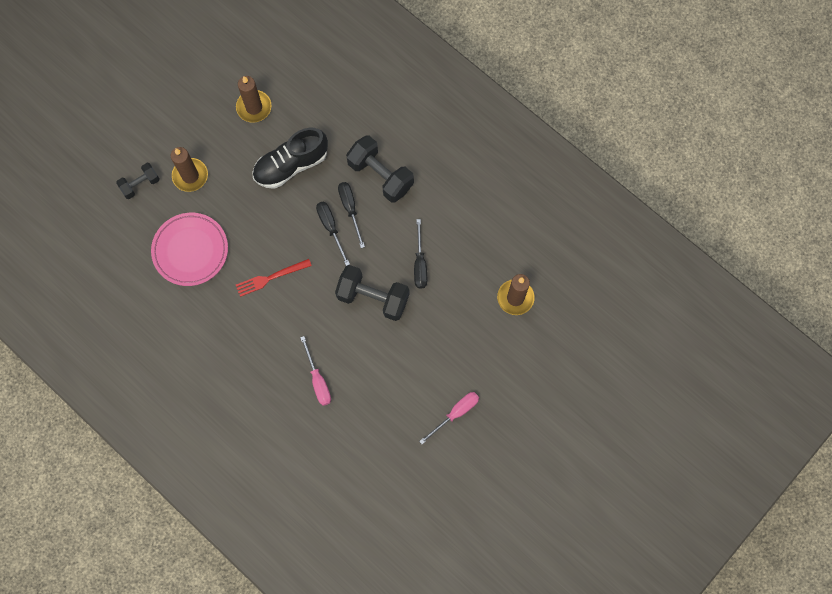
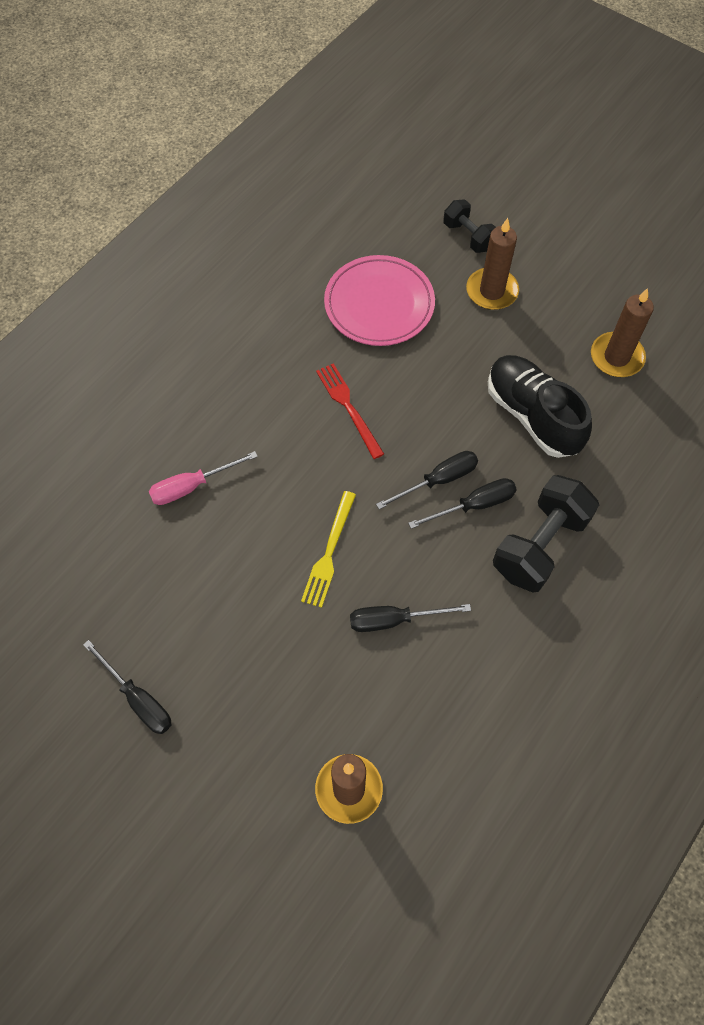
camera: 85 degrees right, 10 degrees down
black dumbbell [335,265,409,321] -> yellow fork [301,491,356,608]
pink screwdriver [419,392,479,444] -> black screwdriver [83,640,172,734]

